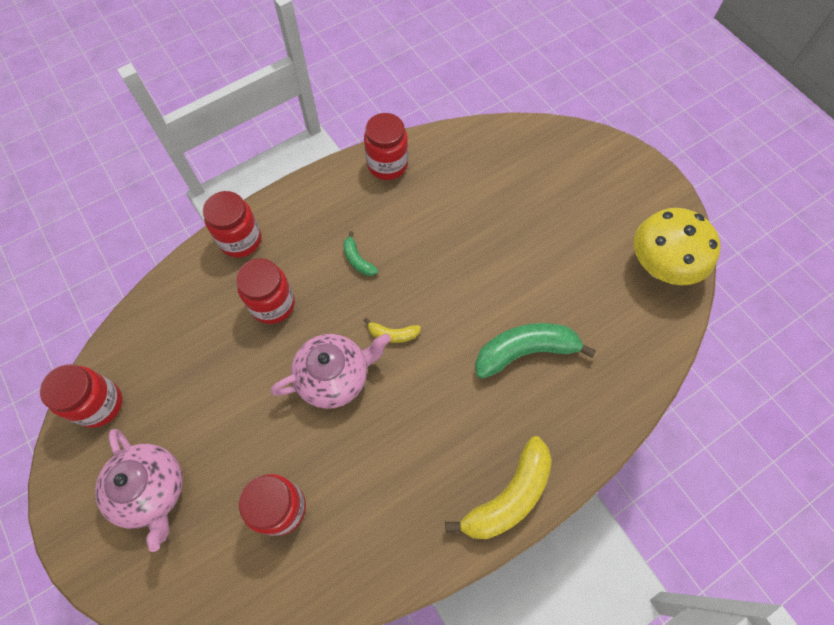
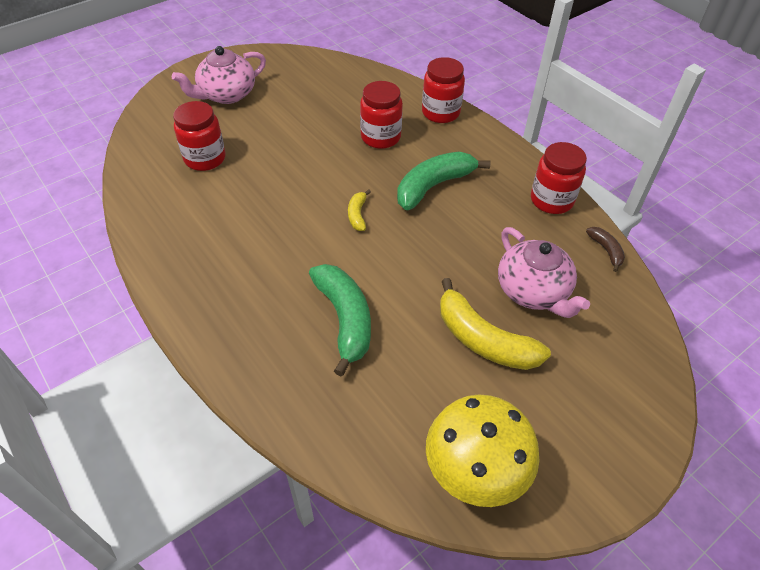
camera: 85 degrees right, 15 degrees down
red jar [40,364,122,428] -> none
pink teapot [271,333,391,409] -> pink teapot moved to [498,227,590,318]
green banana [343,231,378,276] -> green banana [397,152,491,210], size x2.05
yellow banana [445,436,552,539] -> yellow banana moved to [440,278,551,370]
none -> brown banana [586,227,625,272]

